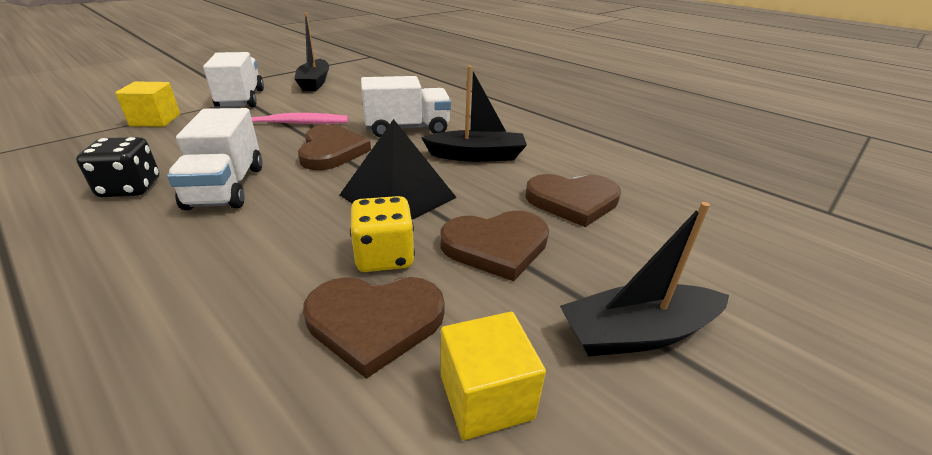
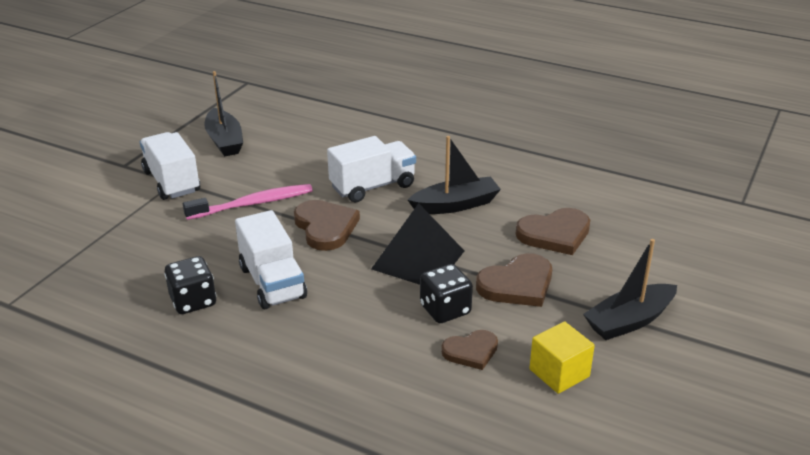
camera: 15 degrees left, 0 degrees up
yellow cube [115,82,180,127] -> none
brown heart [303,277,445,379] -> brown heart [441,330,498,370], size x0.64
yellow dice [350,196,415,272] -> black dice [420,264,473,323]

